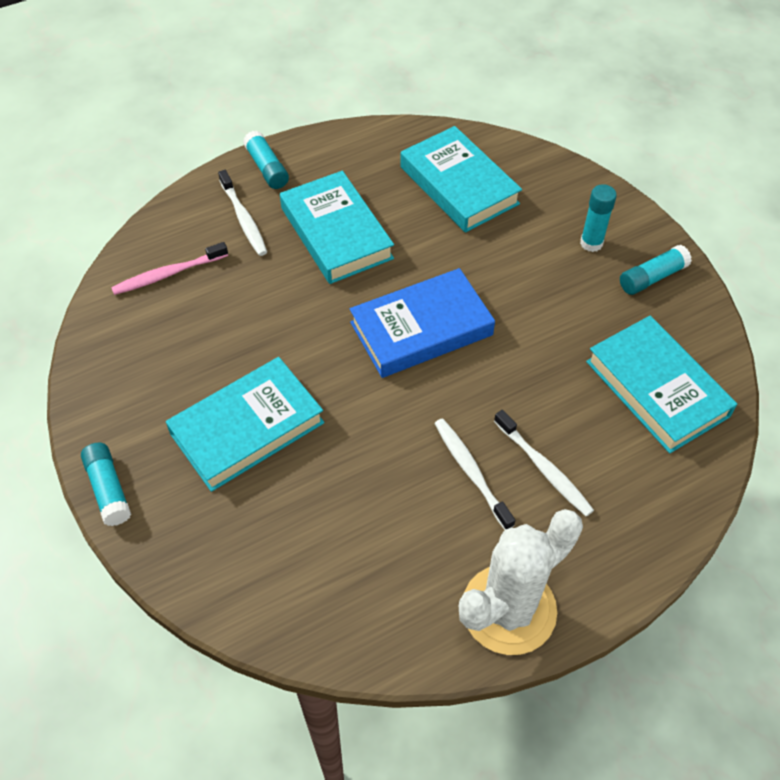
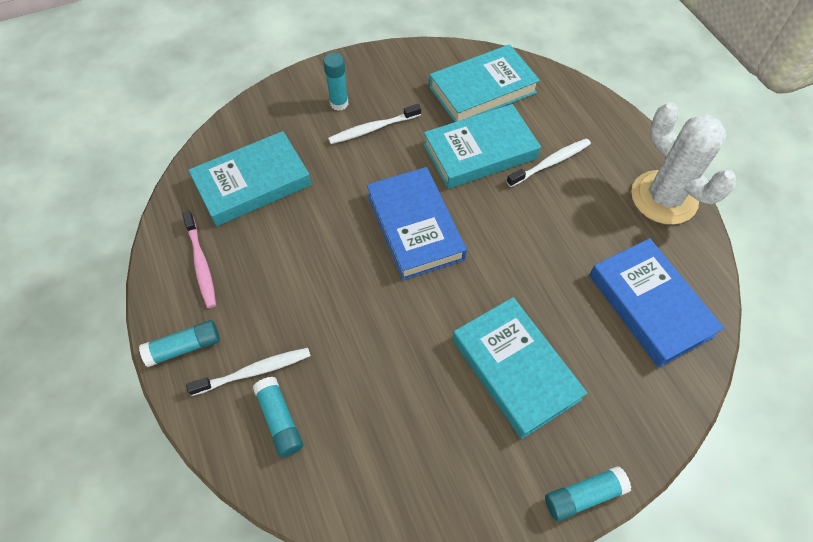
camera: 85 degrees left, 5 degrees up
pink toothbrush [111,242,228,295] -> pink toothbrush moved to [182,211,216,308]
turquoise book [280,171,394,284] -> turquoise book moved to [423,104,541,189]
white toothbrush [434,418,515,530] -> white toothbrush moved to [328,104,421,144]
turquoise glue stick [620,245,692,295] -> turquoise glue stick moved to [253,377,303,457]
none -> blue book [589,238,724,367]

